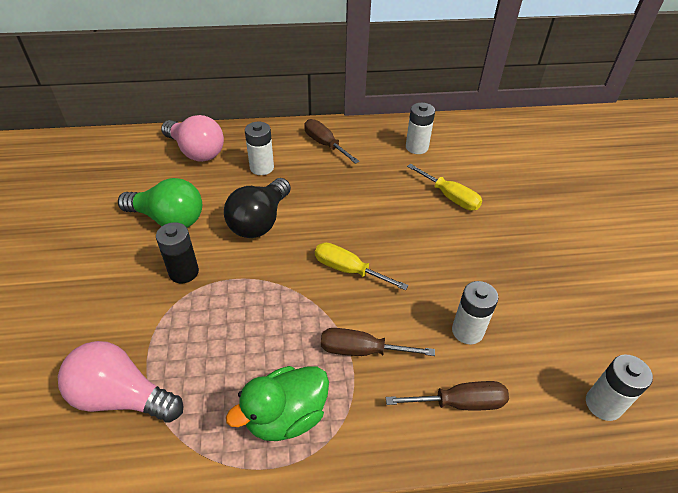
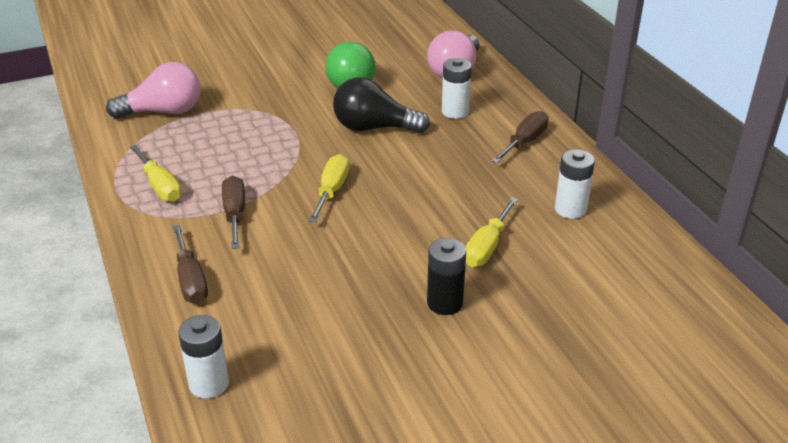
camera: 75 degrees right, 10 degrees down
pink light bulb [58,341,183,423] -> pink light bulb turned 75 degrees clockwise [106,62,201,119]
black battery [156,222,199,283] -> black battery moved to [427,238,466,315]
green duck [226,366,329,441] -> yellow screwdriver [130,145,181,202]
white battery [452,281,498,345] -> none

